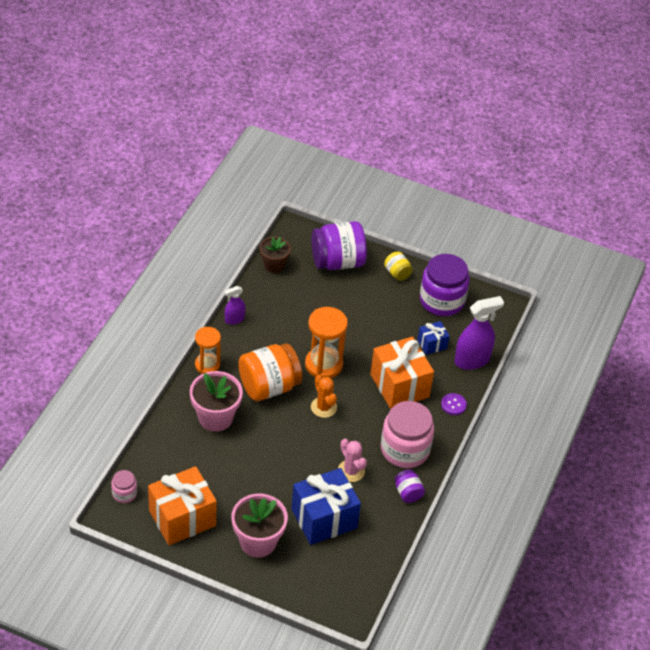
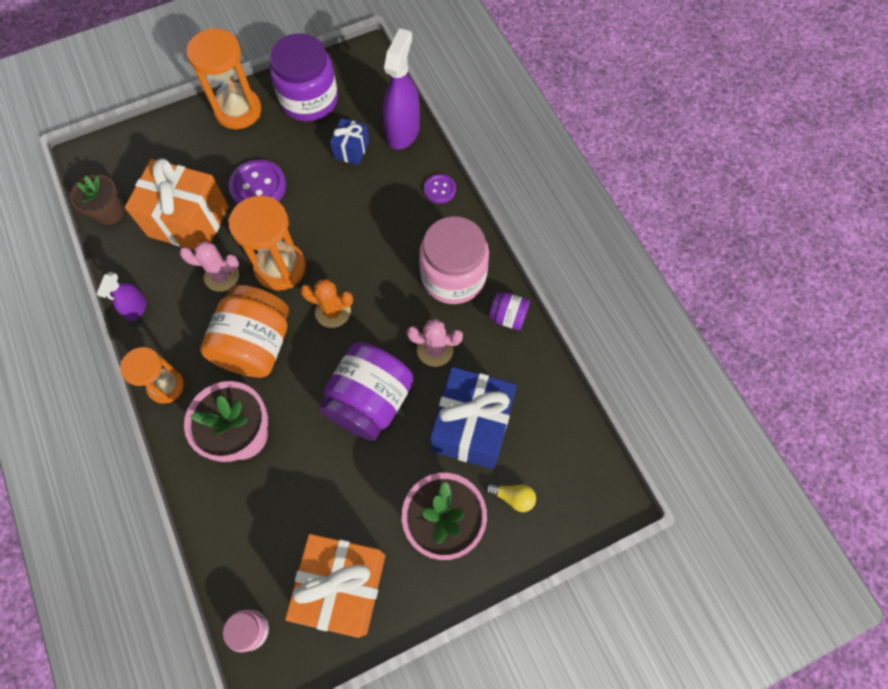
camera: 45 degrees left, 20 degrees up
purple jar [311,221,367,270] -> purple jar moved to [319,342,414,441]
orange gift [370,337,434,409] -> orange gift moved to [125,158,229,250]
yellow jar [384,251,413,281] -> orange hourglass [187,28,261,129]
none -> pink cactus [180,241,239,292]
none -> purple button [228,159,286,205]
none -> yellow light bulb [485,482,536,512]

